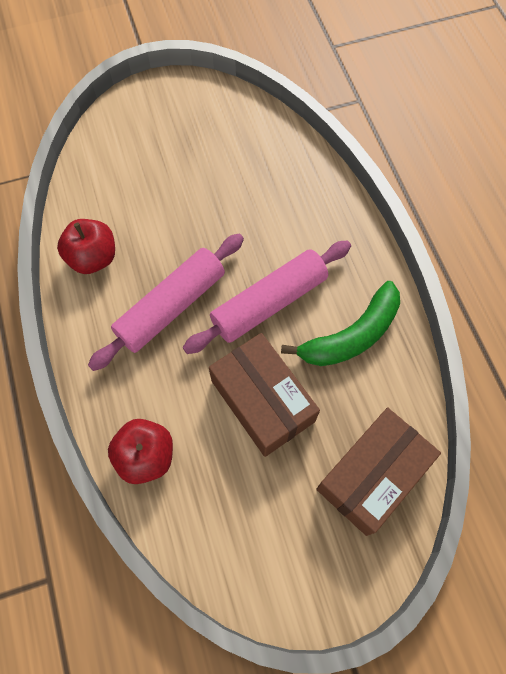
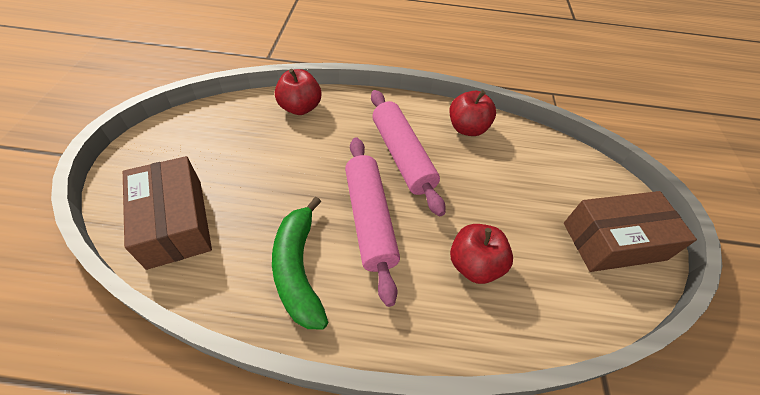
camera: 110 degrees right, 15 degrees down
brown box [209,333,320,457] -> brown box moved to [564,191,697,272]
none -> red apple [450,224,513,284]

